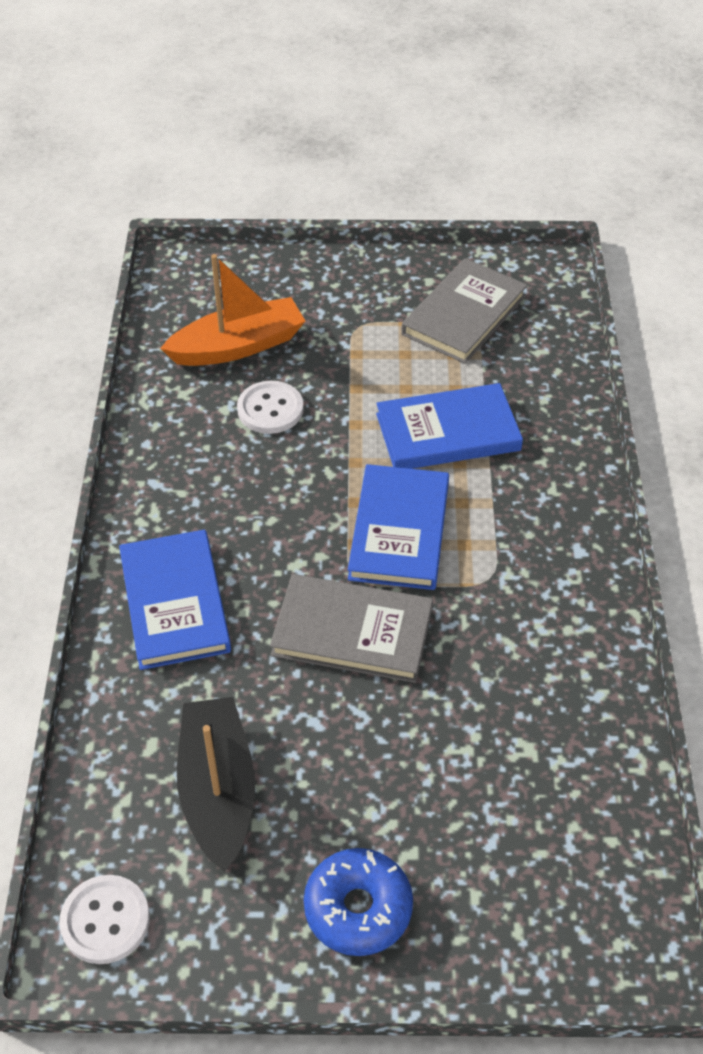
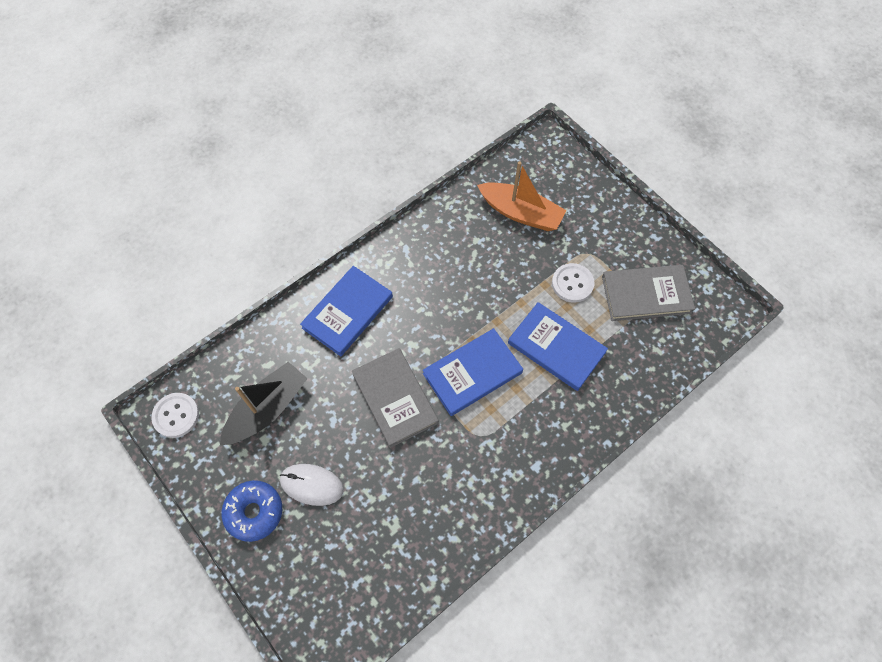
camera: 50 degrees right, 15 degrees up
white button [237,381,303,434] -> white button moved to [552,263,594,303]
none -> white mouse [280,464,344,506]

